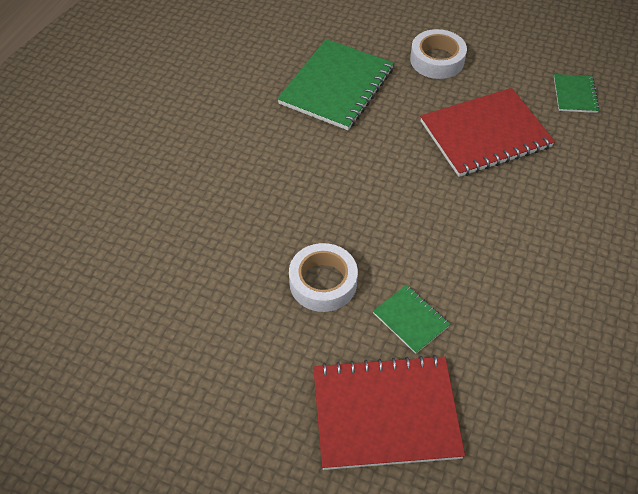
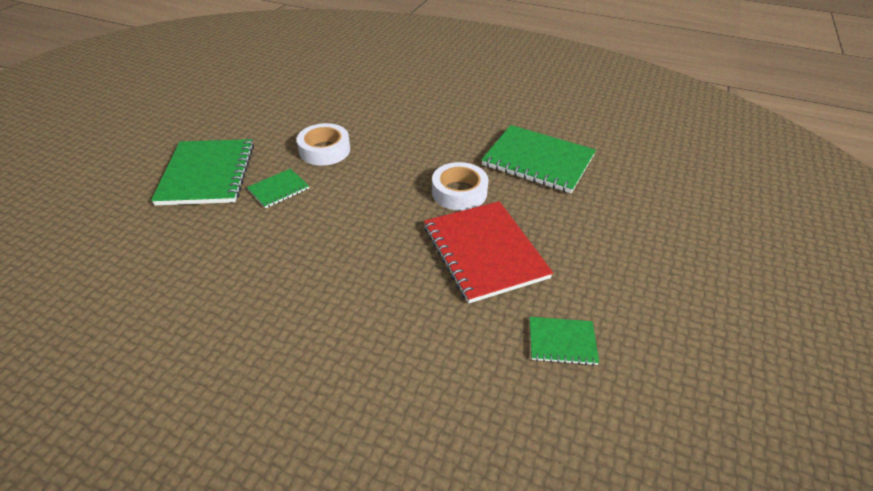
camera: 90 degrees right, 10 degrees down
red notebook [313,355,465,470] -> green notebook [151,139,254,205]
white tape [410,29,467,79] -> white tape moved to [432,162,488,211]

